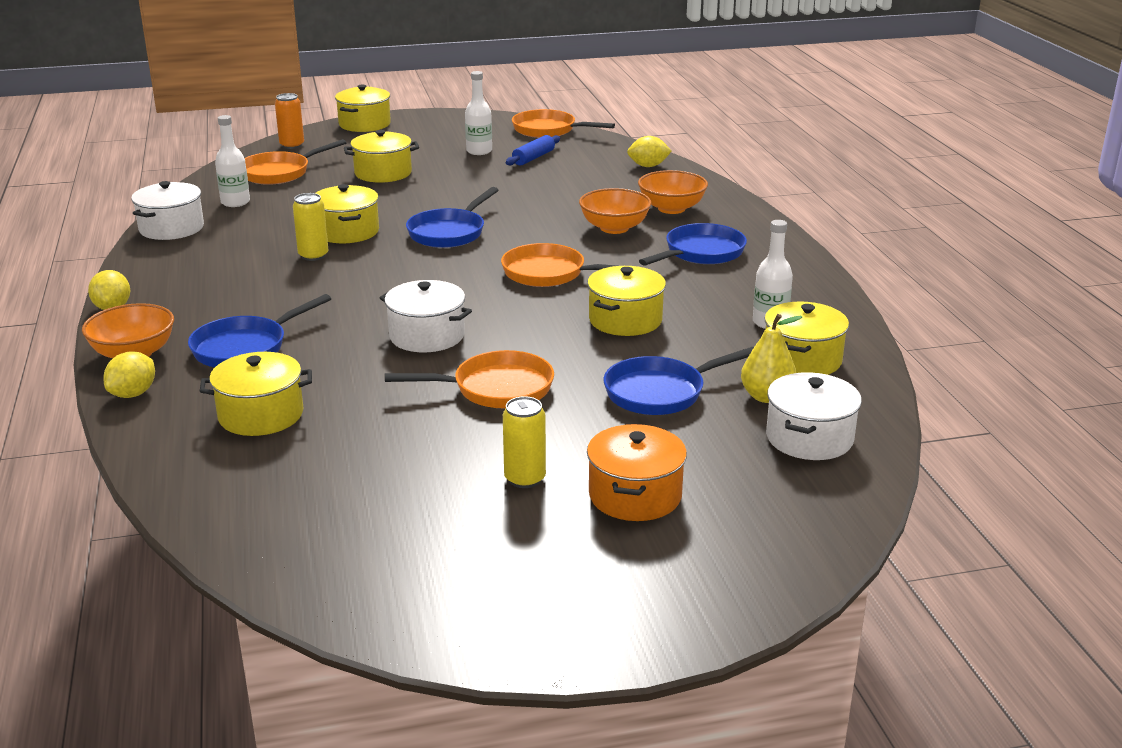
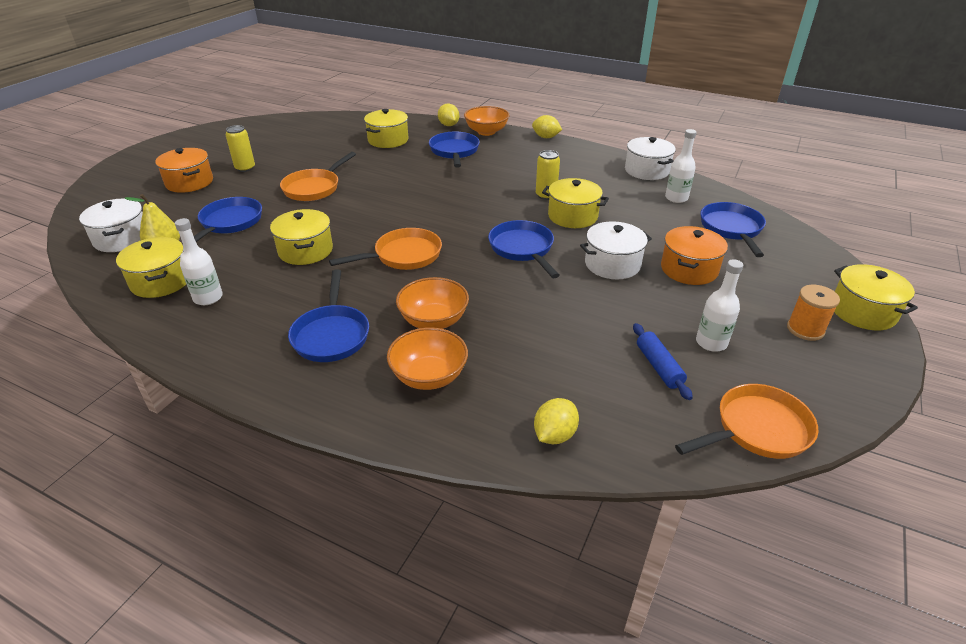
camera: 130 degrees right, 10 degrees up
orange pan [245,139,346,185] -> blue pan [701,202,766,257]
orange can [275,93,304,149] -> none
yellow pot [344,130,419,183] -> orange pot [661,226,728,285]
white pot [380,280,472,352] -> white pot moved to [580,221,652,279]
none -> orange spool [787,285,840,341]

